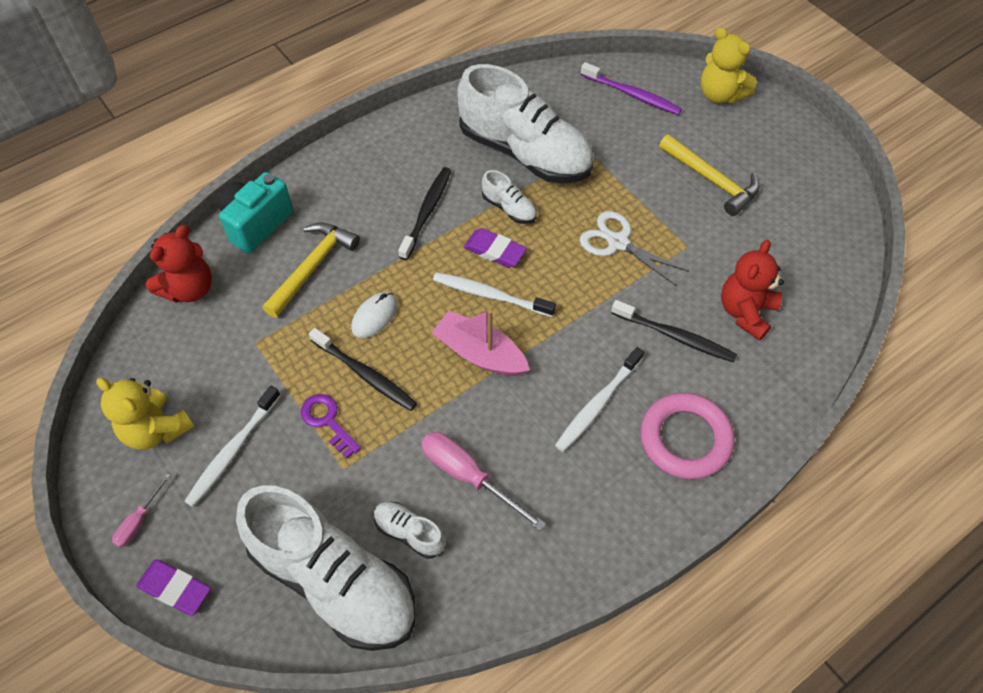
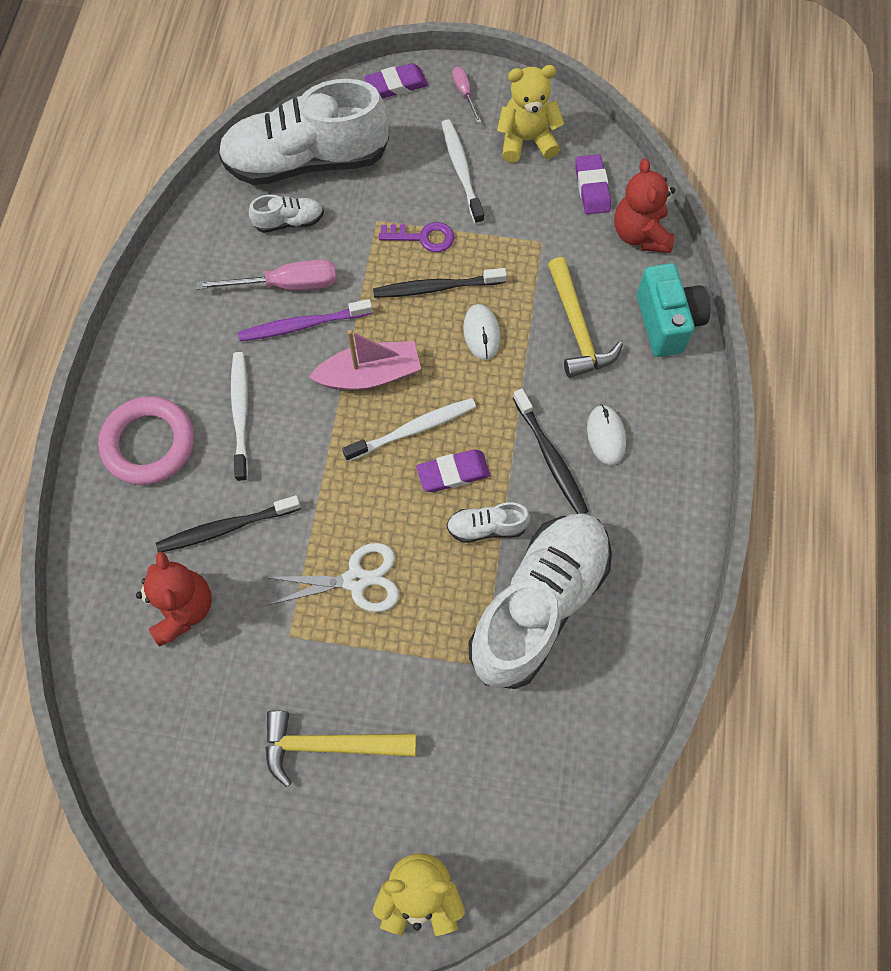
camera: 135 degrees right, 10 degrees up
white shoe [457,64,594,183] -> white shoe turned 135 degrees clockwise [469,513,612,689]
purple toothbrush [581,62,682,115] -> purple toothbrush moved to [238,299,373,341]
none -> purple eraser [575,154,611,214]
none -> white mouse [587,405,626,465]

